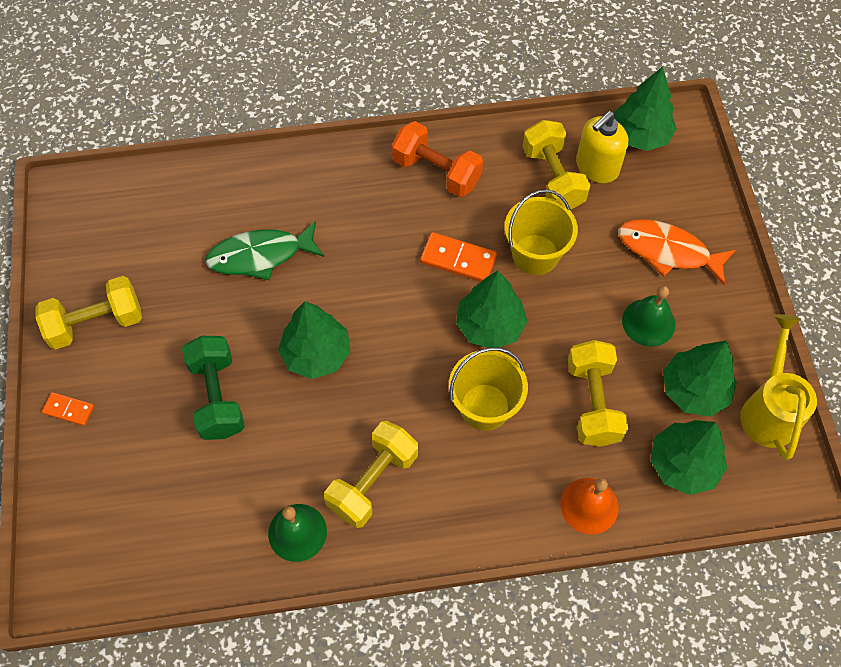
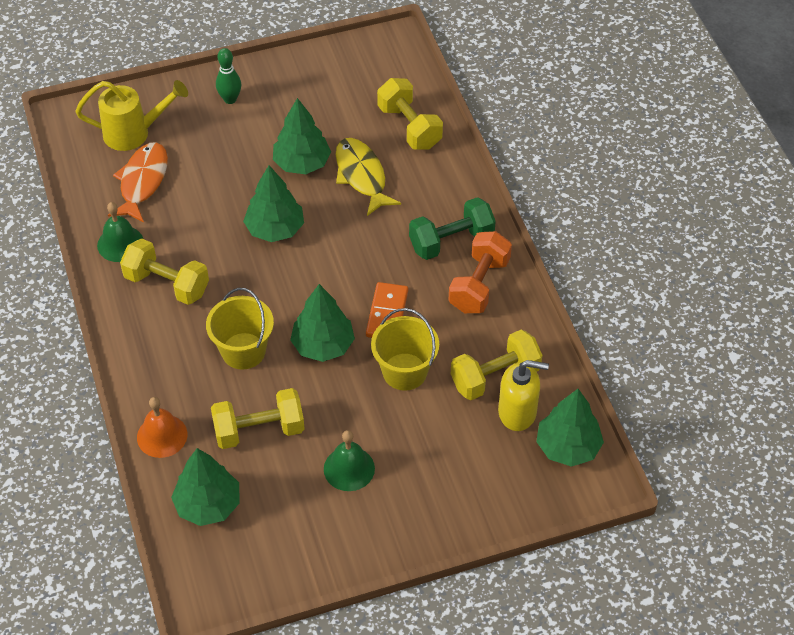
camera: 80 degrees right, 10 degrees down
yellow dumbbell [35,276,142,350] -> yellow dumbbell moved to [377,78,443,150]
orange domino [42,392,94,426] -> none
green dumbbell [182,336,245,440] -> green dumbbell moved to [409,197,496,260]
green fish [205,221,324,280] -> yellow fish [336,138,401,216]
yellow soap dispenser [576,111,628,183] -> yellow soap dispenser turned 150 degrees clockwise [498,360,549,431]
orange fish [619,219,736,285] -> orange fish moved to [108,142,168,223]
green tree [663,341,737,417] -> green tree moved to [273,98,331,174]
yellow watering can [740,314,817,460] -> yellow watering can moved to [75,80,188,151]
none -> green bowling pin [216,48,241,104]

